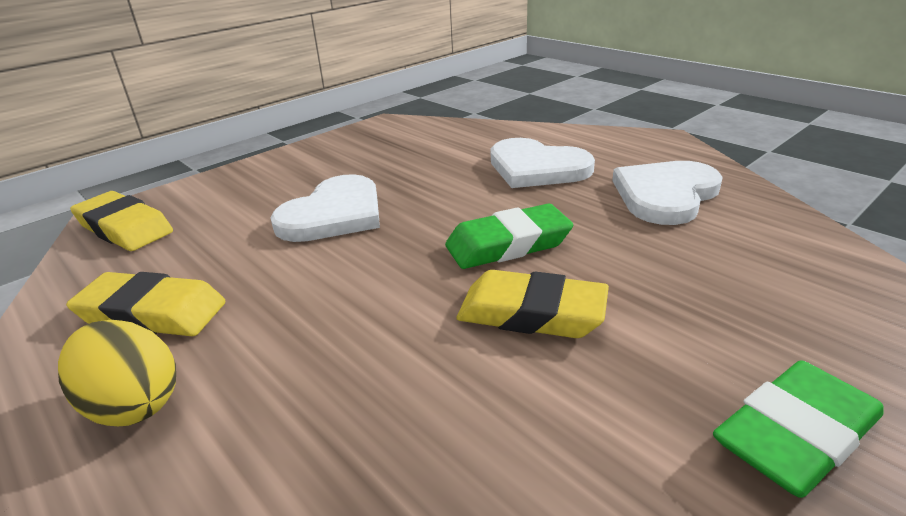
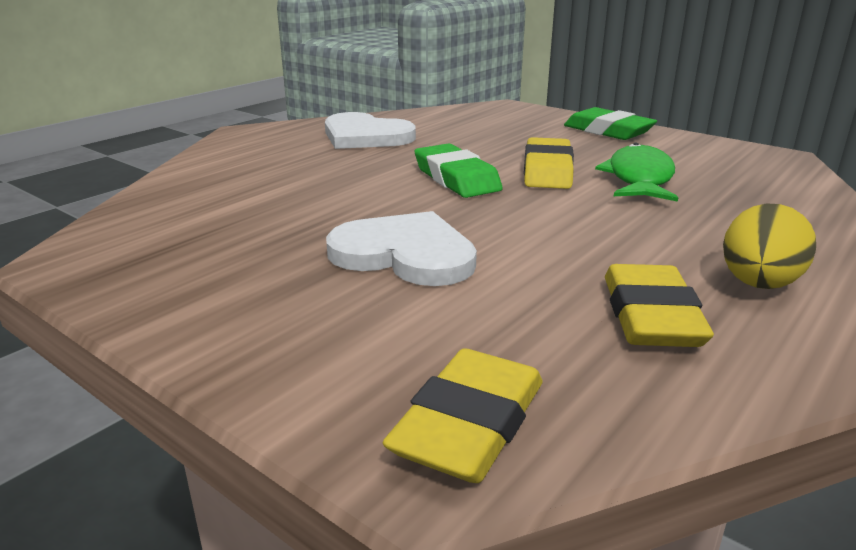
camera: 100 degrees left, 5 degrees down
white heart [491,138,595,188] -> none
none -> green fish [595,142,678,202]

